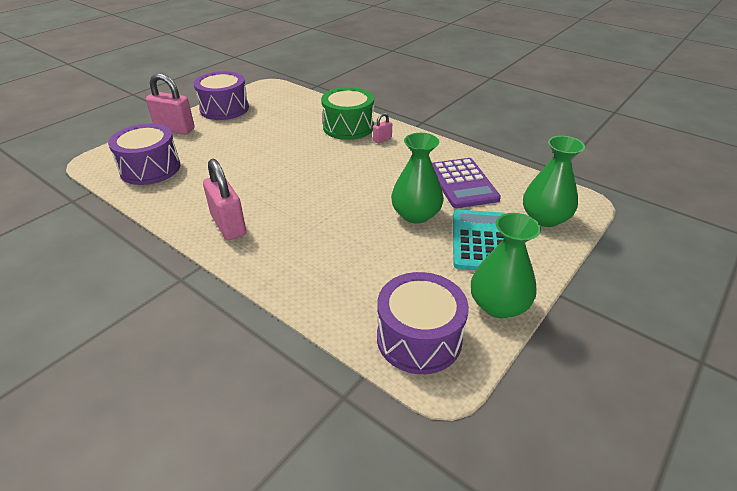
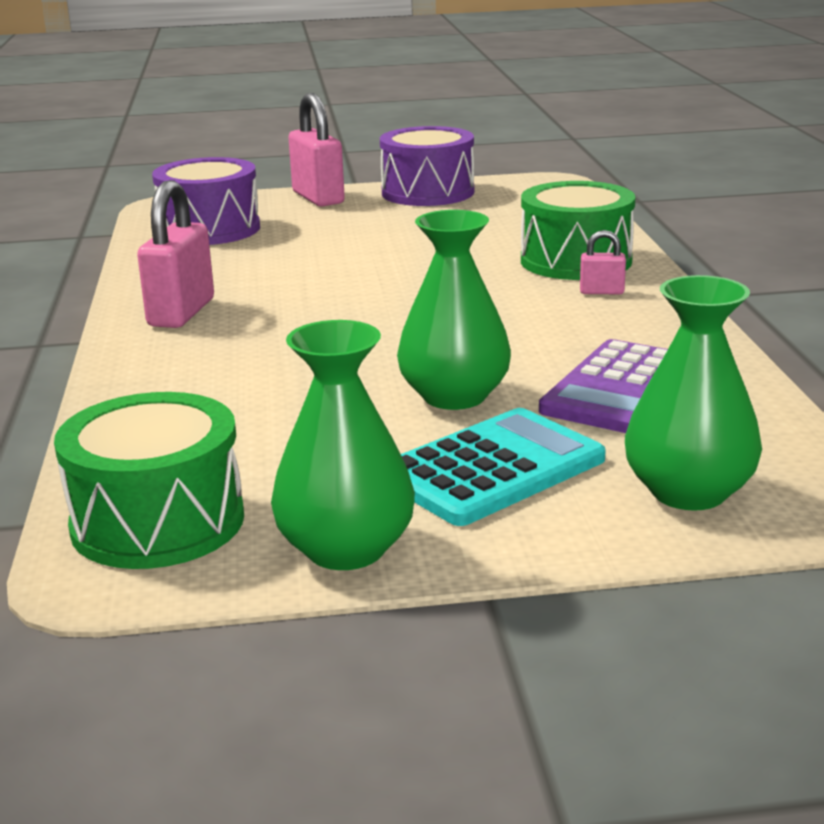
camera: 45 degrees right, 15 degrees down
purple drum [377,272,469,374] -> green drum [54,392,244,569]

